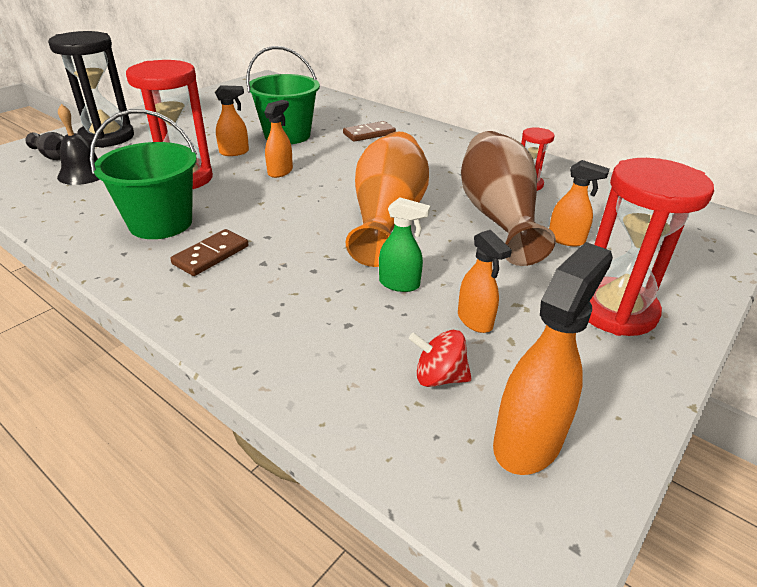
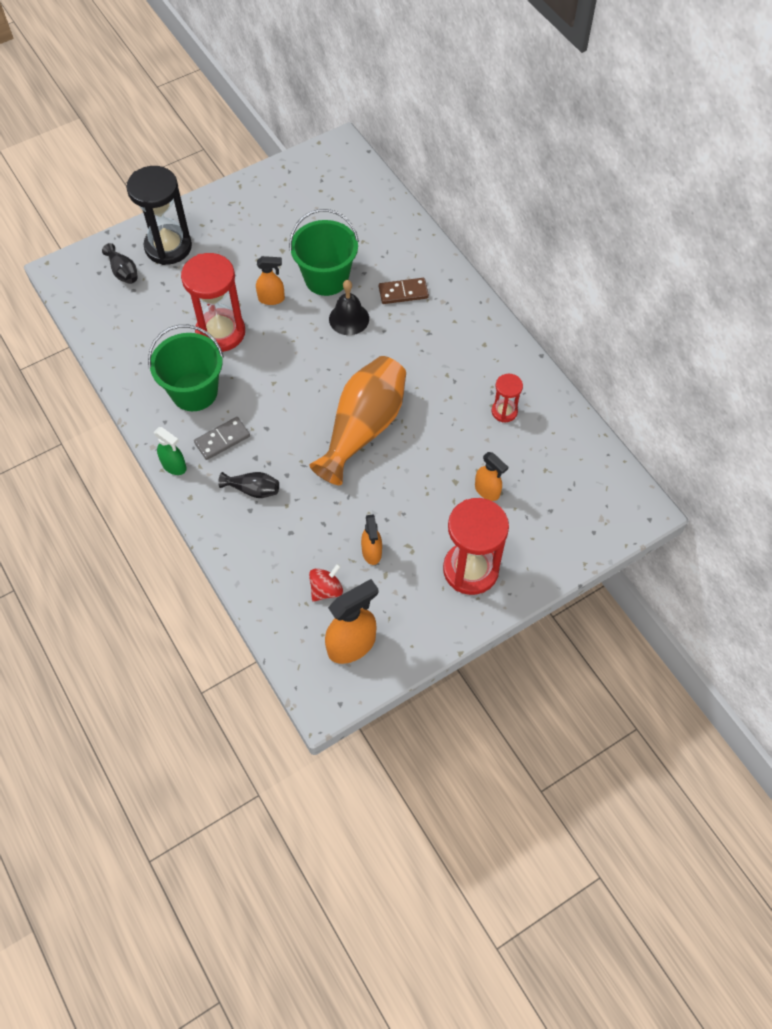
camera: 20 degrees right, 25 degrees up
black bell [57,104,100,185] -> black bell moved to [329,280,369,335]
brown domino [171,229,249,276] -> grey domino [194,417,250,460]
orange spray bottle [264,100,293,178] -> none
green spray bottle [379,197,430,292] -> green spray bottle moved to [154,427,187,475]
red spinning top [409,330,472,387] -> red spinning top turned 105 degrees clockwise [309,563,343,602]
brown vase [461,131,556,266] -> none
none -> black vase [218,472,279,498]

